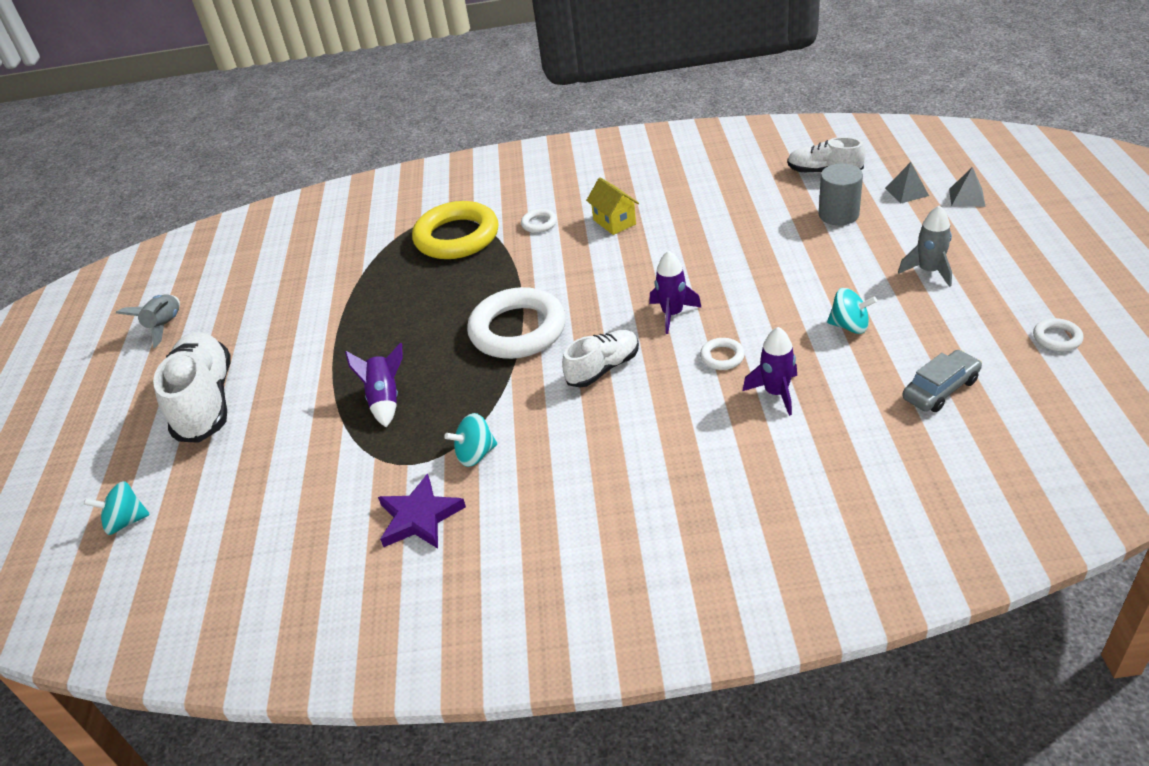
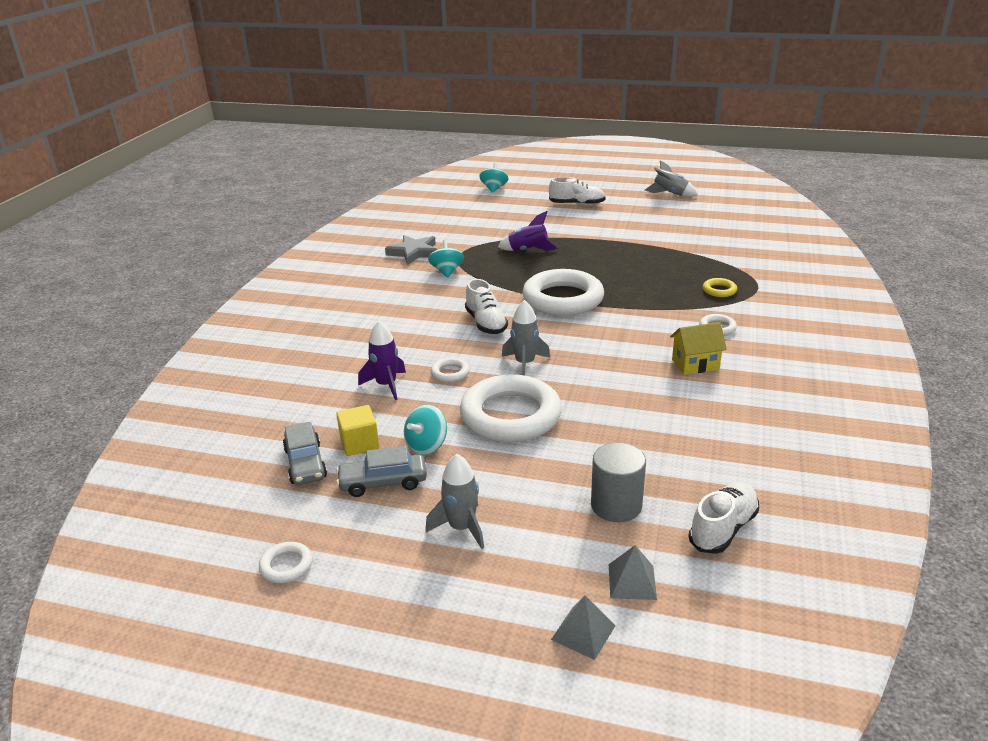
camera: 105 degrees right, 10 degrees down
white shoe [153,332,231,443] -> white shoe [549,177,606,206], size x0.58
purple star [378,474,466,549] -> grey star [385,235,437,265]
yellow ring [412,201,499,259] -> yellow ring [703,278,737,297], size x0.42
purple rocket [649,251,702,334] -> grey rocket [502,300,550,375]
none -> yellow cube [336,405,379,456]
none -> grey car [336,446,427,497]
none -> white ring [460,374,562,442]

